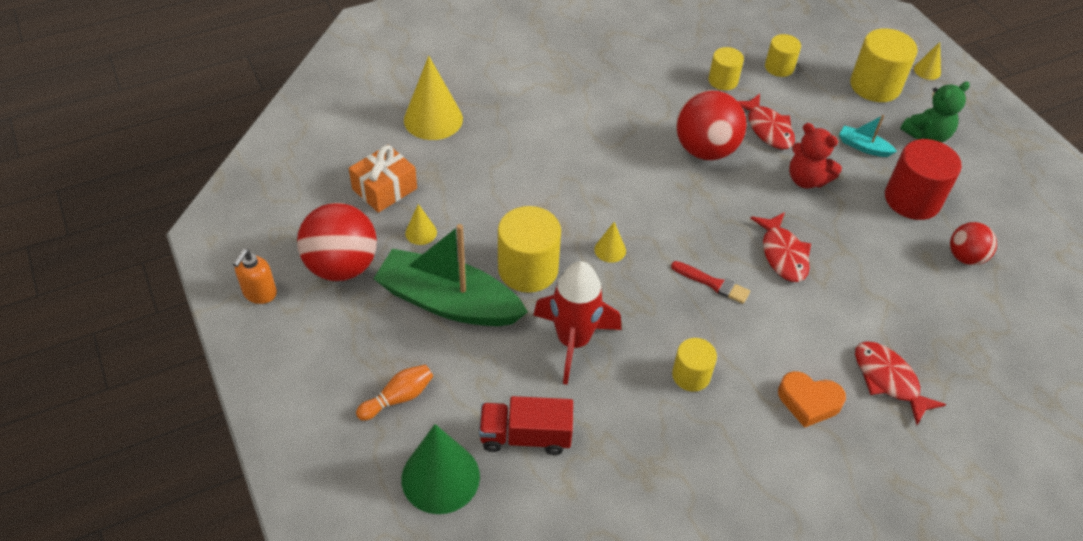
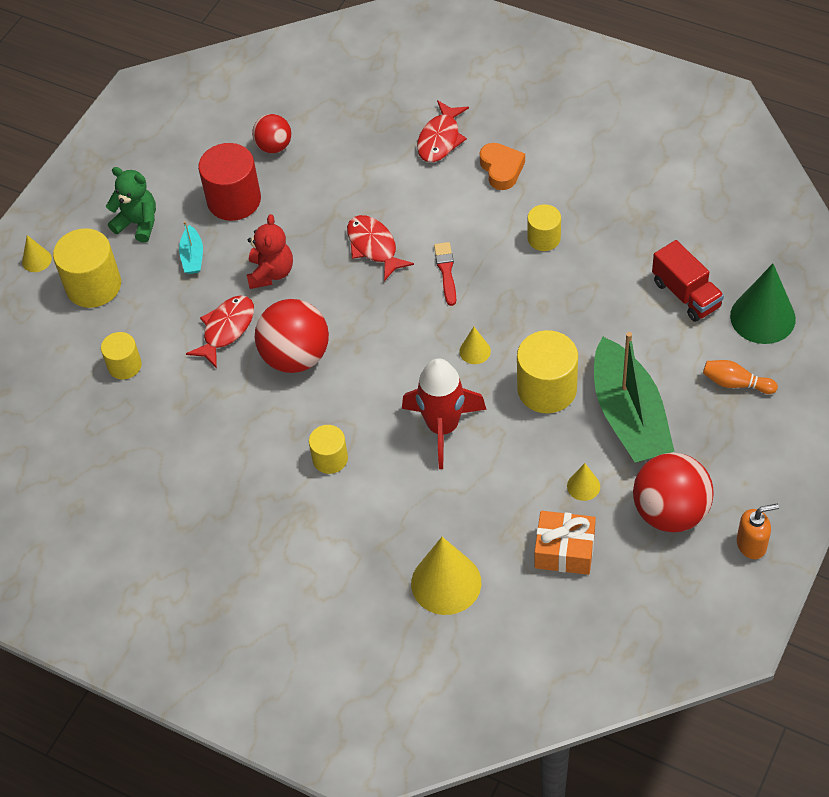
camera: 120 degrees left, 5 degrees up
red rocket [533,261,621,385] -> red rocket moved to [402,358,487,469]
yellow cylinder [708,47,744,90] -> yellow cylinder moved to [309,425,348,474]
red fish [750,212,811,282] -> red fish turned 75 degrees counterclockwise [347,215,414,281]

